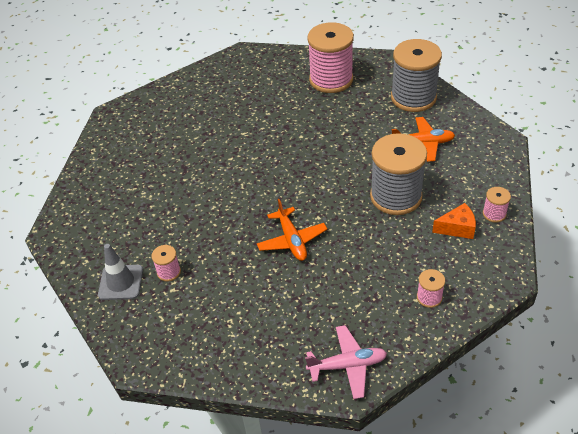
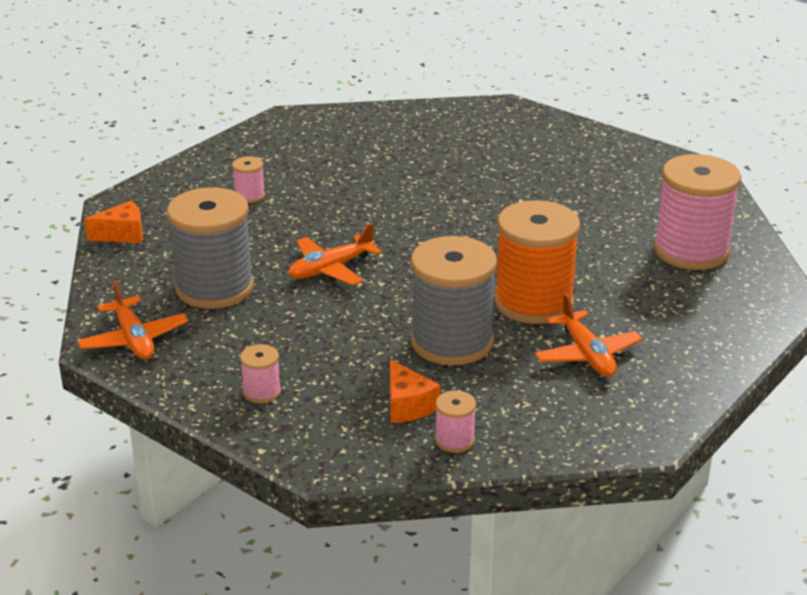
camera: 70 degrees right, 15 degrees down
grey traffic cone [98,244,143,300] -> none
pink plane [305,325,387,399] -> orange plane [77,280,188,359]
grey spool [391,39,442,112] -> grey spool moved to [167,187,254,309]
none -> orange cheese [84,201,143,243]
none -> orange spool [494,200,580,324]

